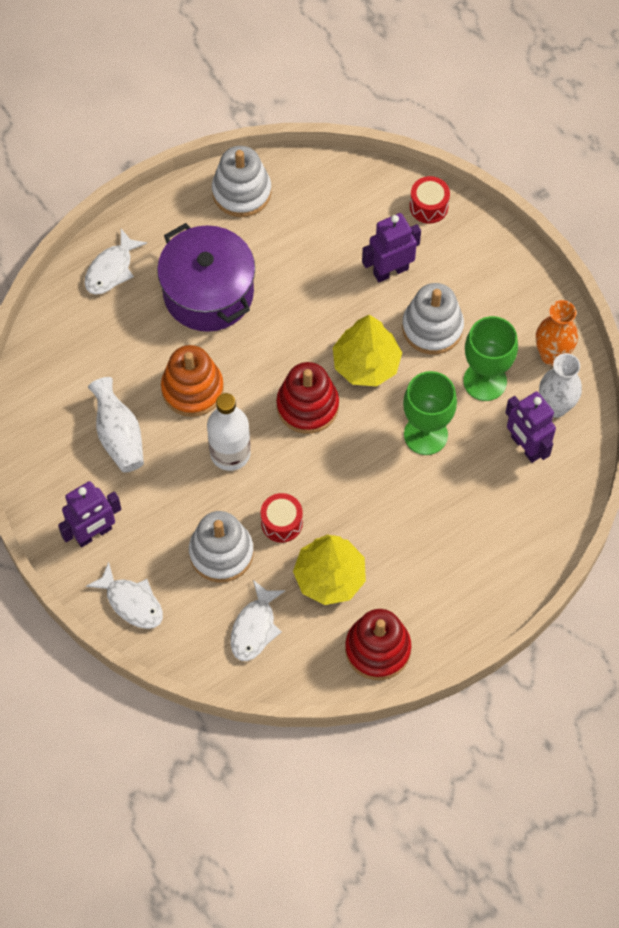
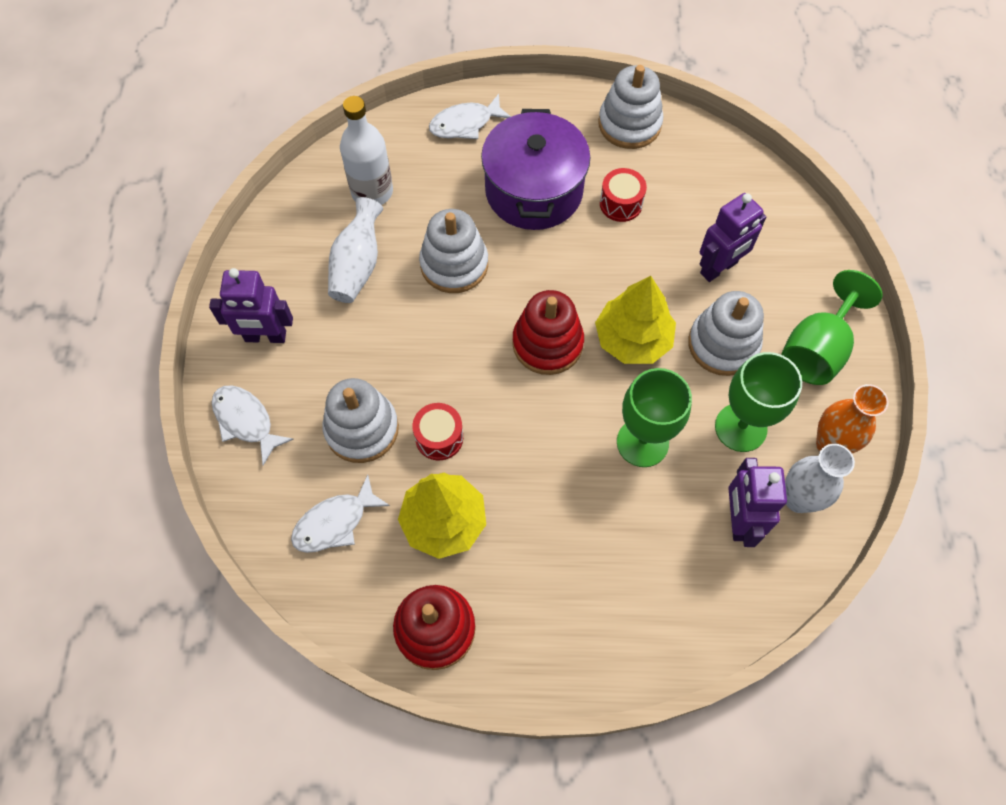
camera: 35 degrees right, 0 degrees up
white fish [86,562,163,629] -> white fish turned 150 degrees clockwise [212,385,294,465]
orange stacking toy [161,345,224,417] -> white stacking toy [419,209,488,293]
white bottle [207,393,251,471] -> white bottle moved to [340,96,393,205]
purple robot [362,213,421,282] -> purple robot turned 135 degrees clockwise [700,193,766,282]
red drum [410,176,450,224] -> red drum moved to [600,168,647,222]
none -> green goblet [781,270,883,385]

